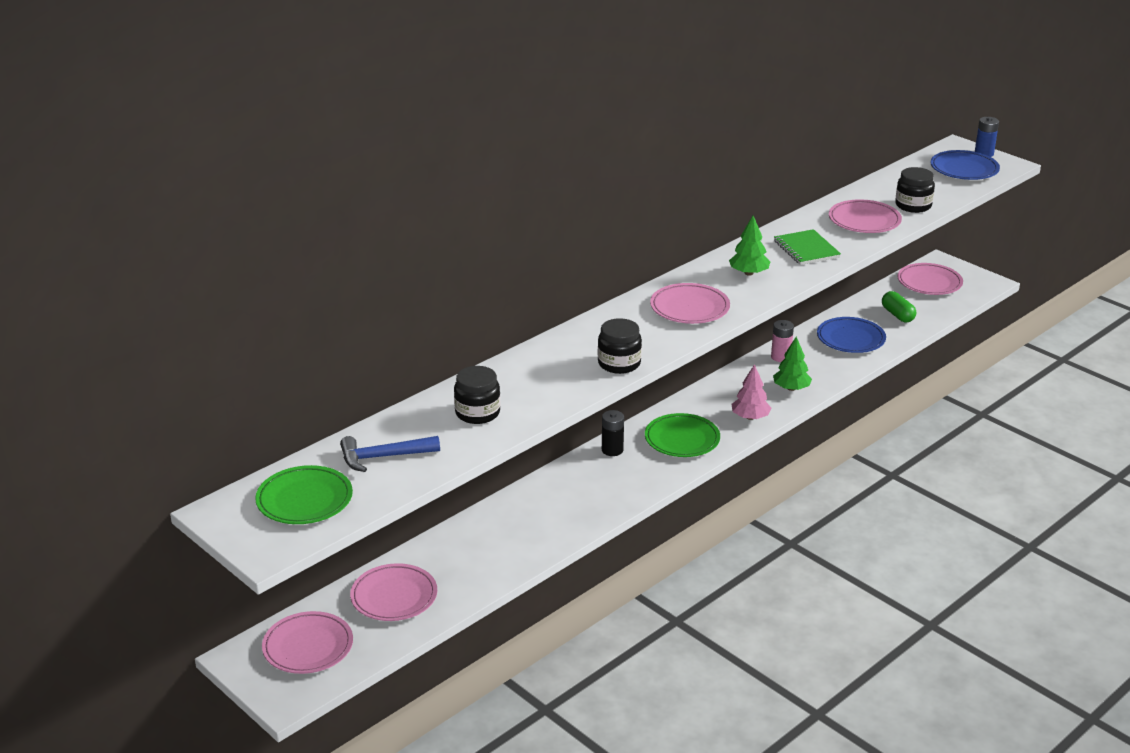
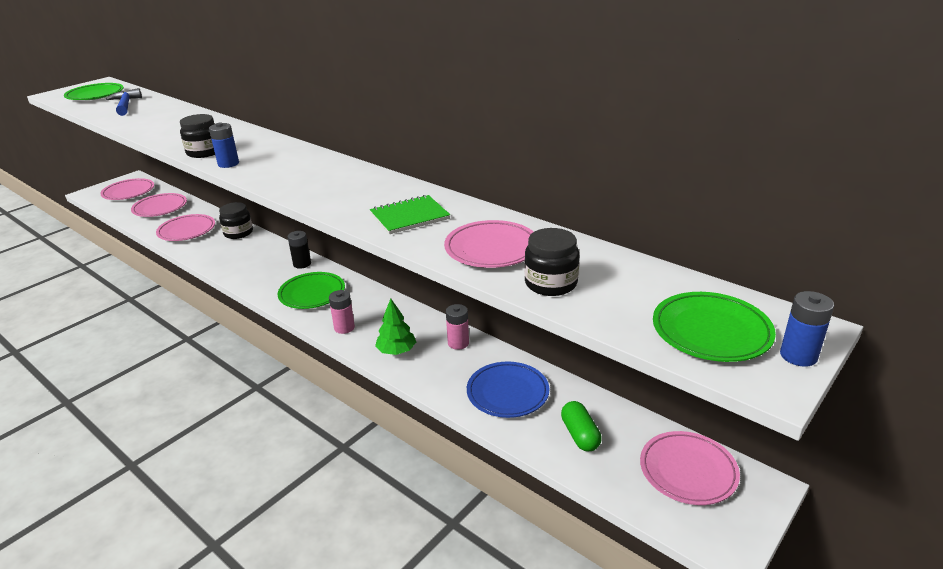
camera: 85 degrees right, 0 degrees up
black jar [454,366,500,424] -> black jar moved to [219,202,253,239]
pink plate [650,283,730,324] -> pink plate moved to [156,214,215,241]
green tree [729,216,770,276] -> none
pink tree [731,364,771,420] -> pink battery [329,290,355,334]
green capsule [882,291,916,322] -> green capsule turned 75 degrees counterclockwise [561,401,602,452]
blue plate [930,150,1000,180] -> green plate [653,292,776,362]
none -> blue battery [209,123,239,168]

